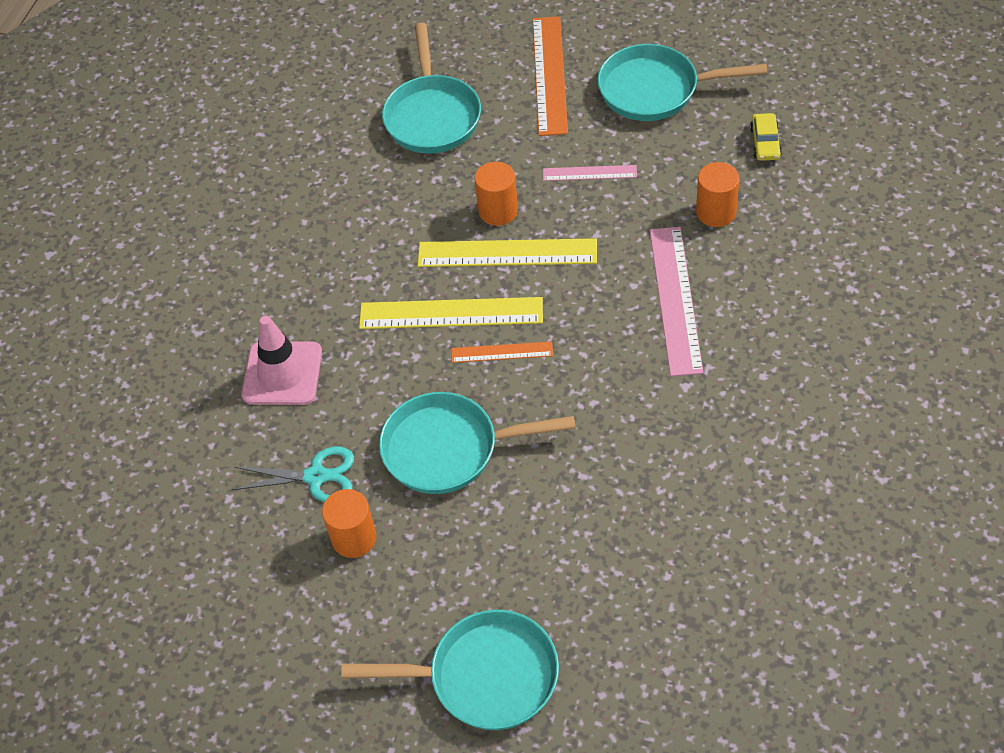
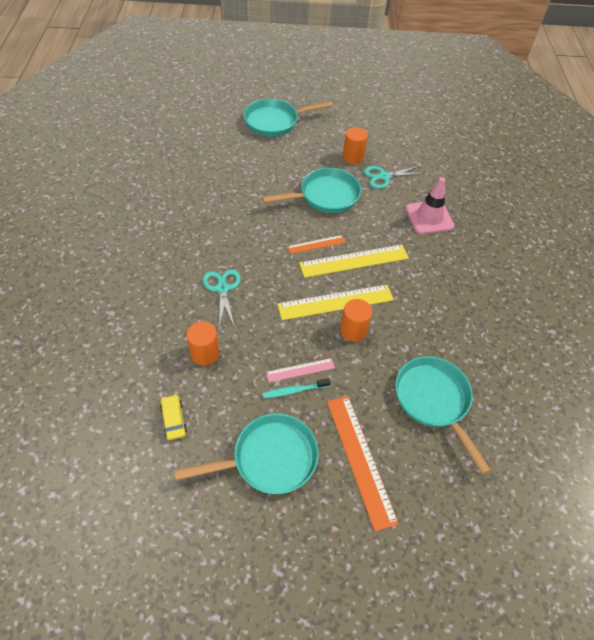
camera: 155 degrees right, 0 degrees up
pink ruler [650,227,704,376] -> turquoise scissors [203,269,241,327]
none -> turquoise toothbrush [262,378,330,398]

